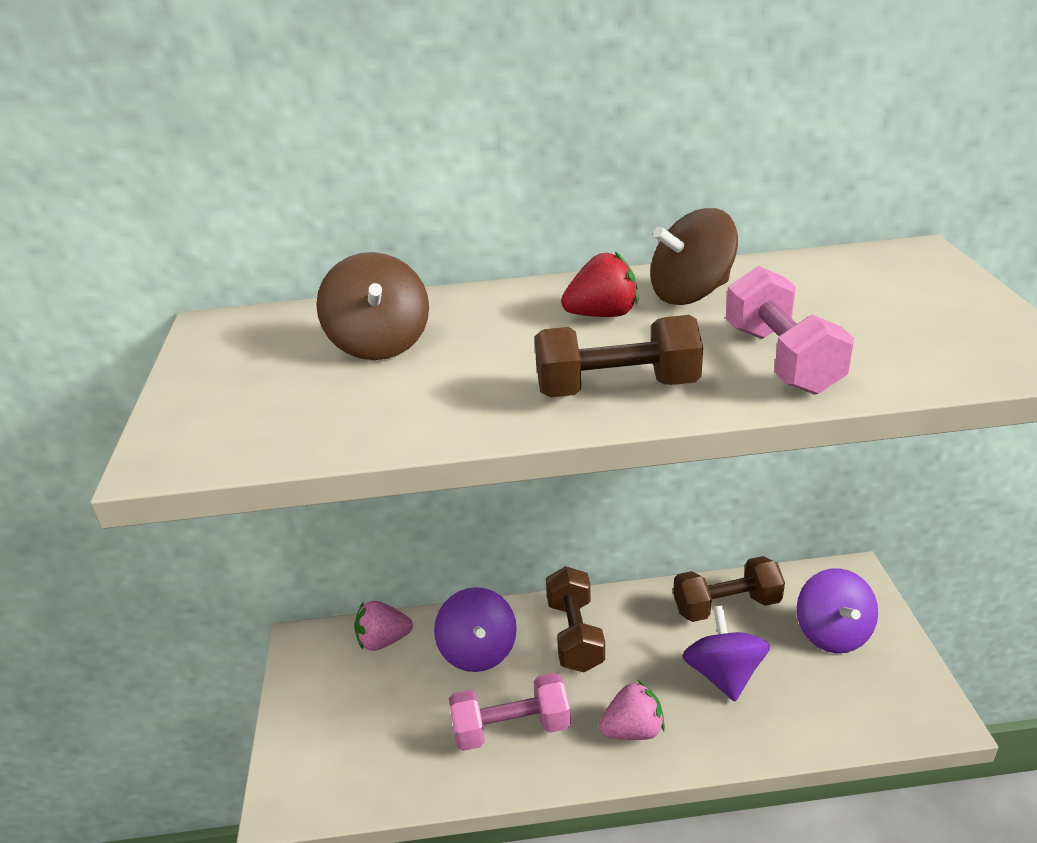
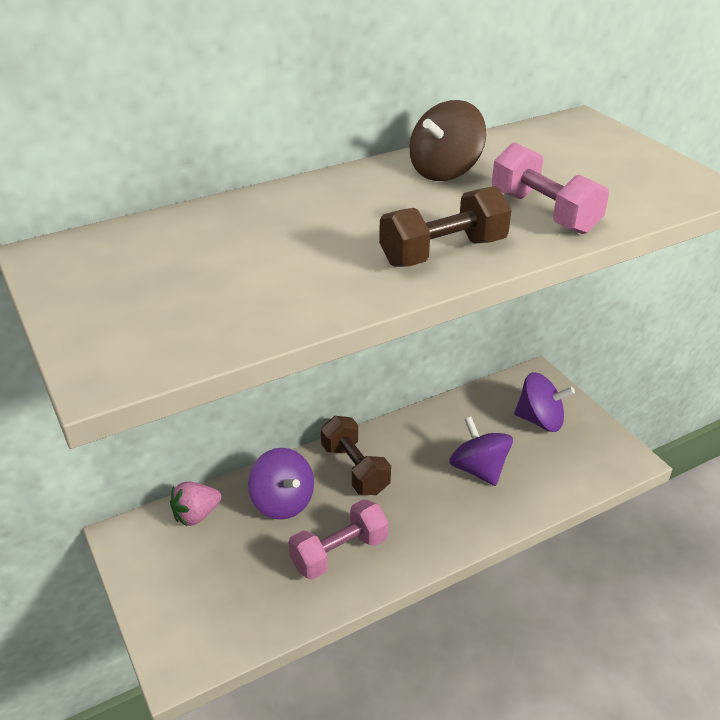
camera: 25 degrees left, 5 degrees up
brown spinning top [316,252,429,360] -> none
red strawberry [561,251,638,317] -> none
pink strawberry [599,680,665,740] -> none
brown dumbbell [673,556,785,622] -> none
purple spinning top [797,568,878,653] -> purple spinning top turned 45 degrees counterclockwise [514,372,575,432]

